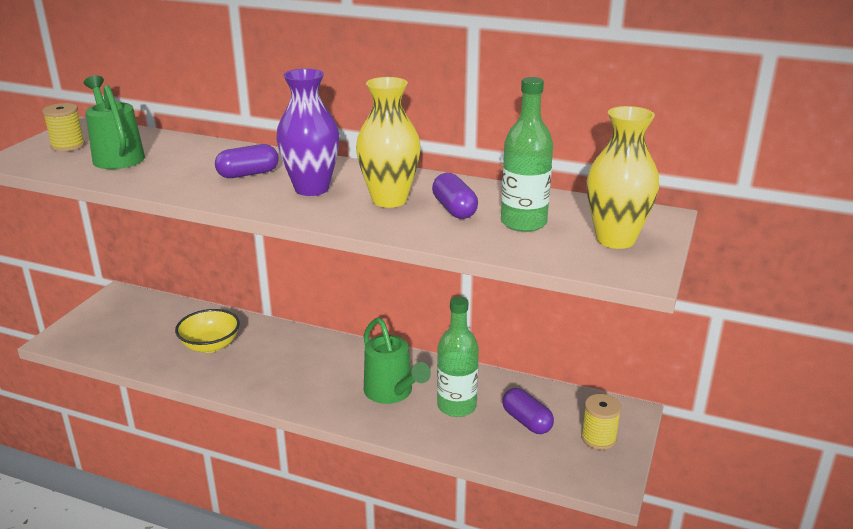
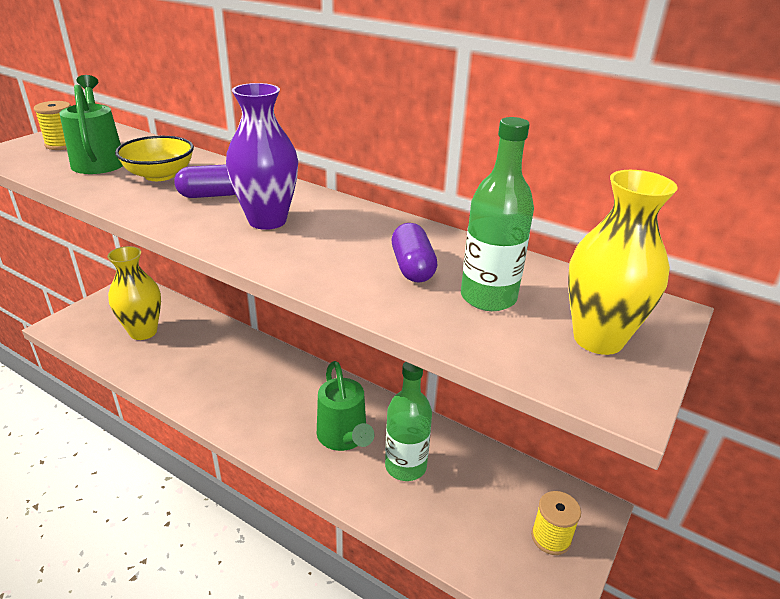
camera: 10 degrees right, 5 degrees up
yellow bowl [175,309,240,353] -> yellow bowl moved to [115,136,194,181]
yellow vase [356,77,421,208] -> yellow vase moved to [107,246,161,340]
purple capsule [502,388,554,434] -> none

